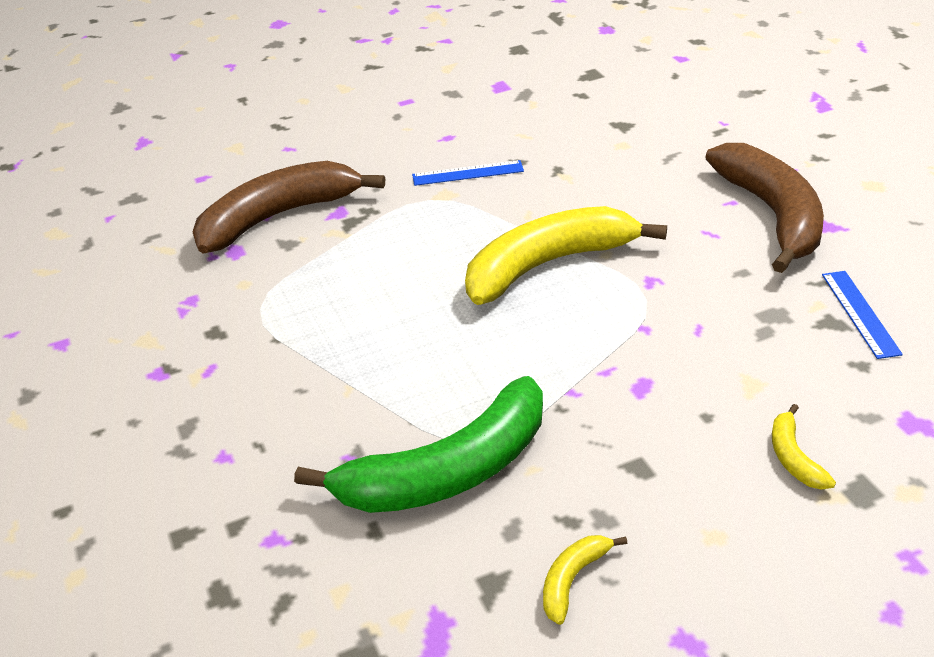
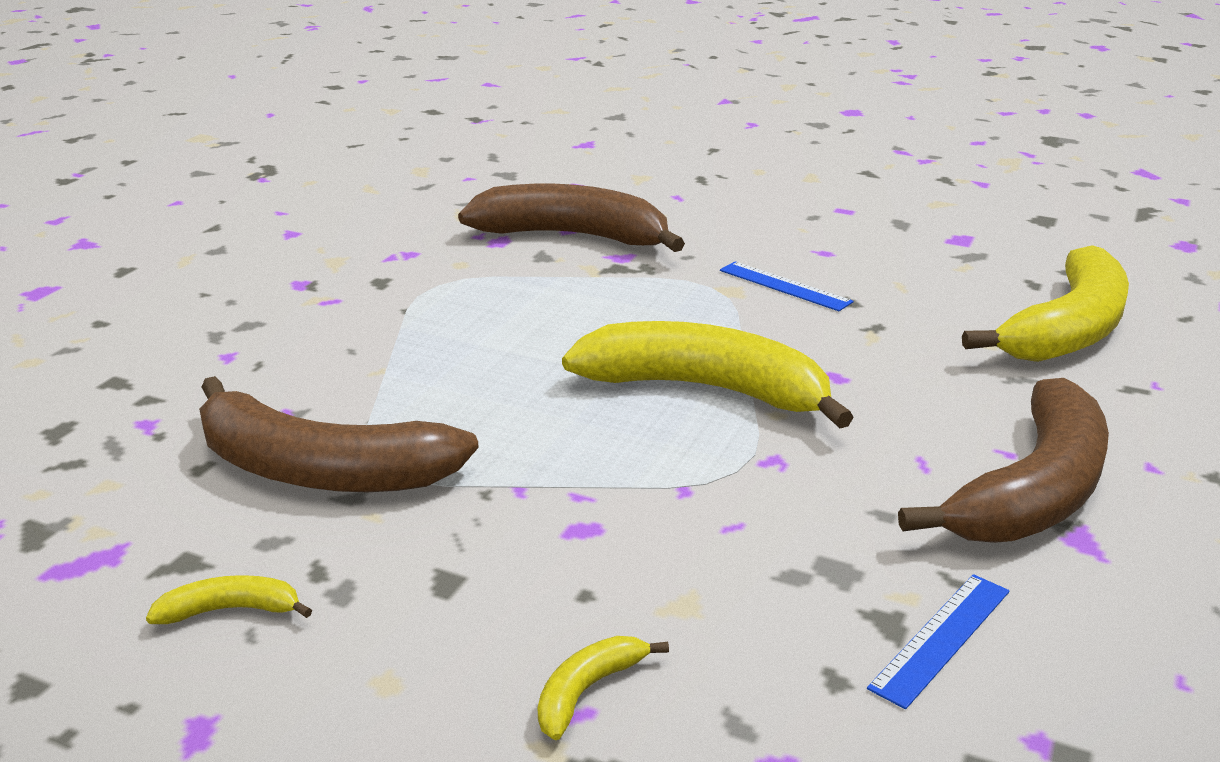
camera: 45 degrees right, 10 degrees down
green banana [294,376,543,513] -> brown banana [199,376,479,492]
none -> yellow banana [962,245,1129,362]

